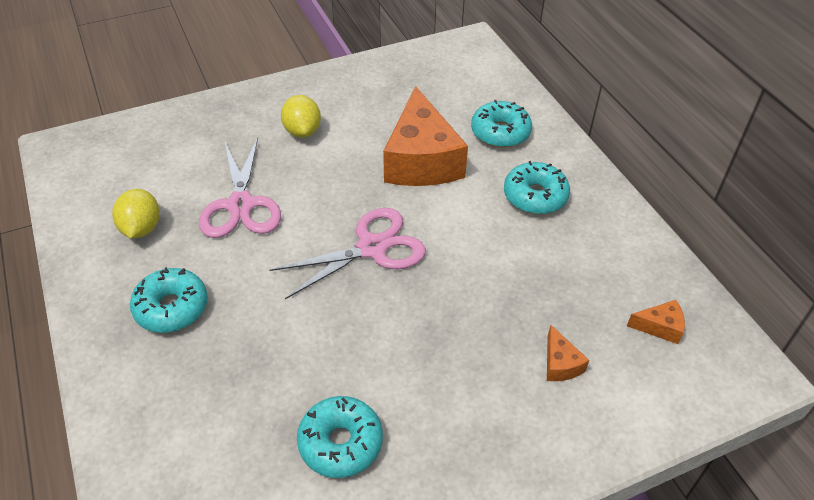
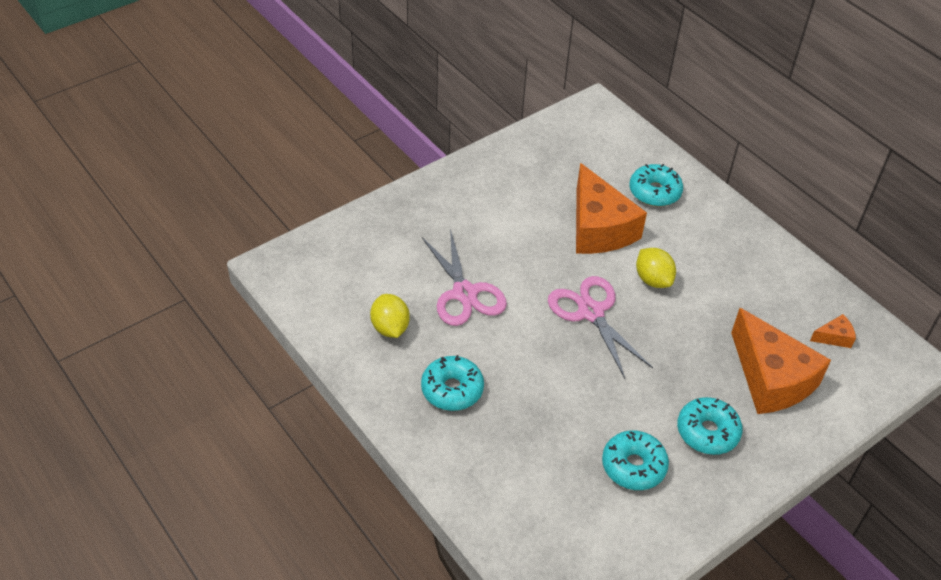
camera: 15 degrees left, 0 degrees up
pink scissors [269,208,426,299] -> pink scissors turned 75 degrees counterclockwise [548,276,653,378]
yellow lemon [281,95,321,138] -> yellow lemon moved to [636,248,676,288]
turquoise donut [504,161,570,214] -> turquoise donut moved to [677,397,743,455]
orange cheese [547,325,589,381] -> orange cheese [731,308,831,414], size x2.43

